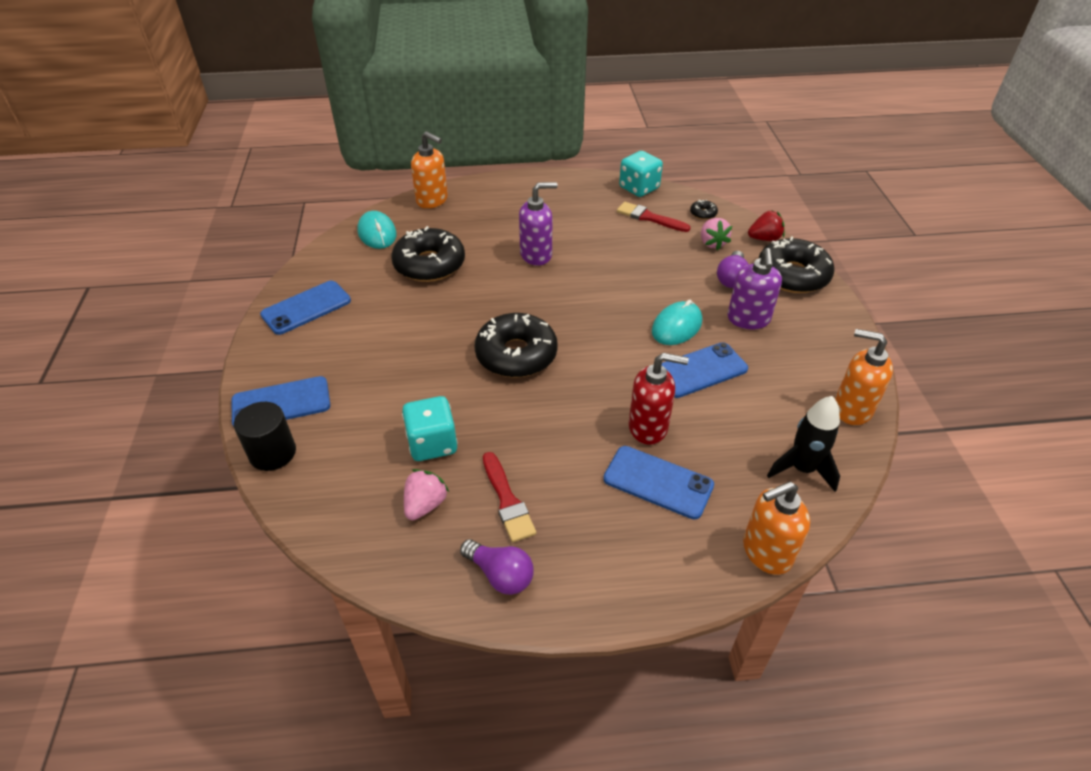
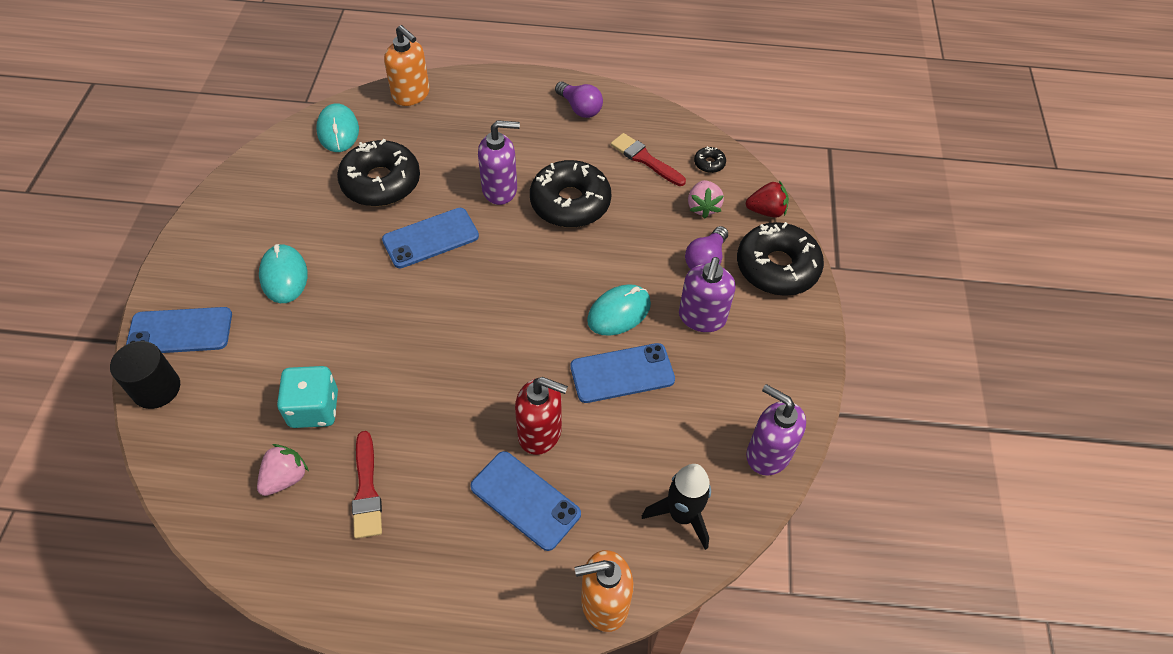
camera: 10 degrees right, 10 degrees up
blue phone [260,281,351,335] -> blue phone moved to [382,208,479,268]
purple light bulb [460,539,534,595] -> purple light bulb moved to [555,81,603,118]
black donut [475,313,558,377] -> black donut moved to [530,160,611,228]
turquoise dice [619,151,663,197] -> none
orange soap dispenser [835,329,893,425] -> purple soap dispenser [746,384,806,475]
none -> turquoise mouse [259,244,308,303]

